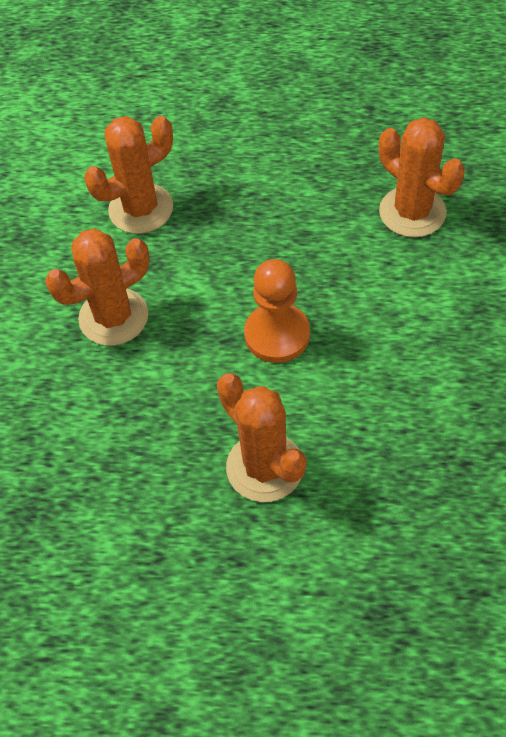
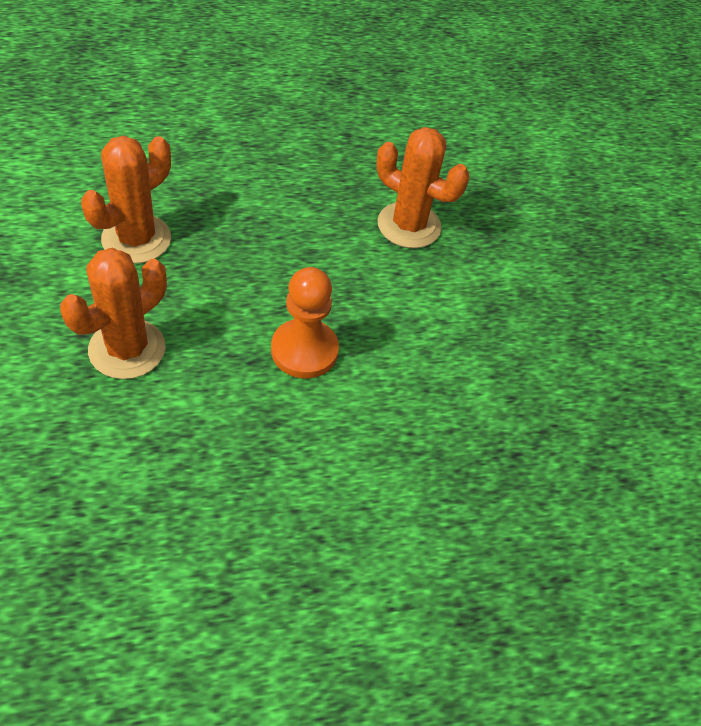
camera: 25 degrees left, 5 degrees down
orange cactus [217,373,307,502] -> none

